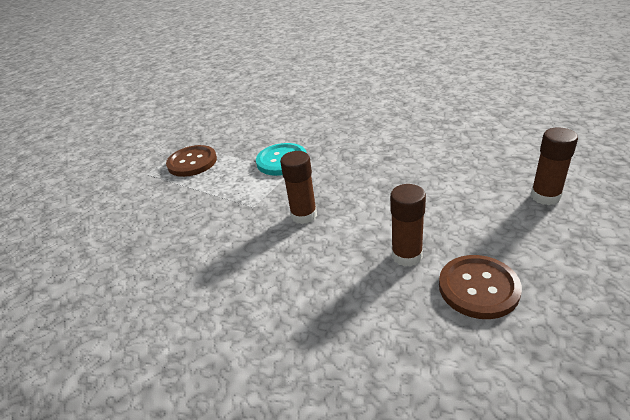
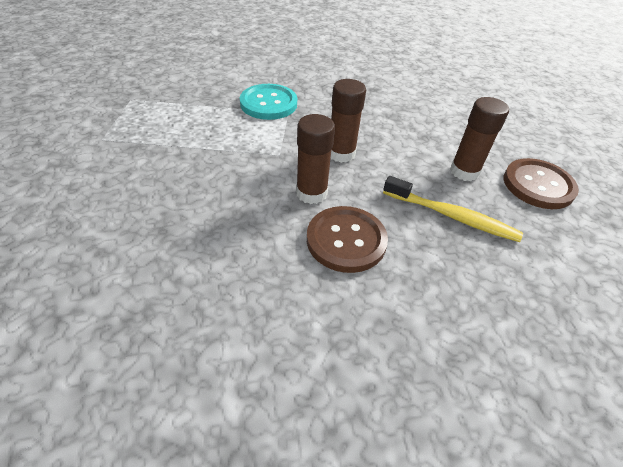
camera: 35 degrees left, 10 degrees up
brown button [166,145,217,177] -> brown button moved to [307,206,388,273]
brown glue stick [531,127,578,205] -> brown glue stick moved to [296,114,335,204]
none -> yellow toothbrush [383,176,523,242]

